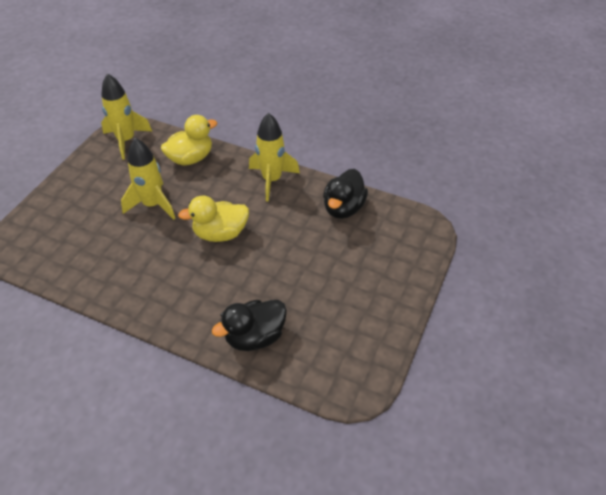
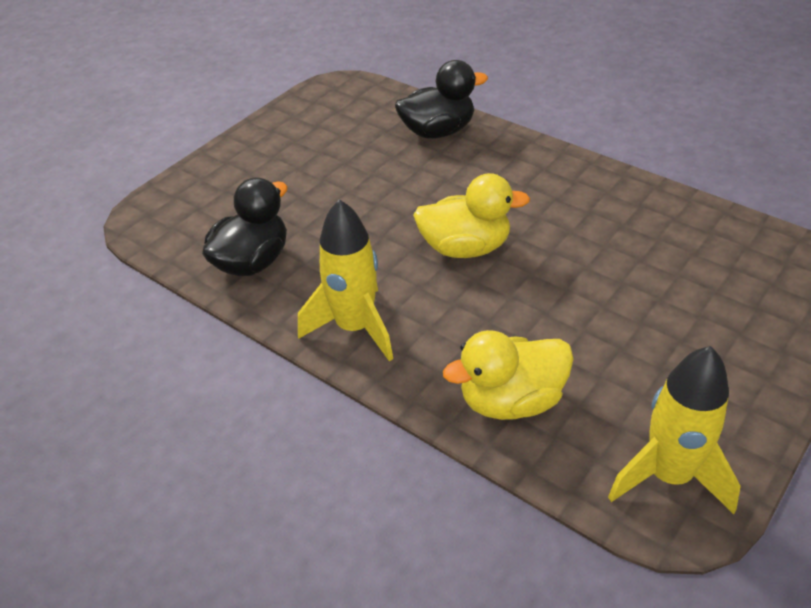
camera: 165 degrees left, 5 degrees down
yellow rocket [121,138,175,220] -> none

